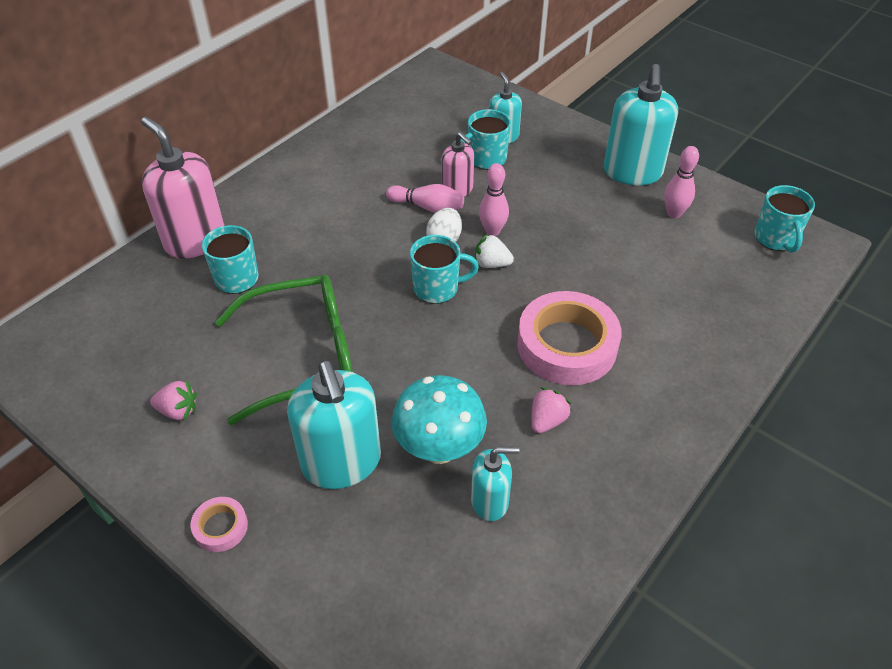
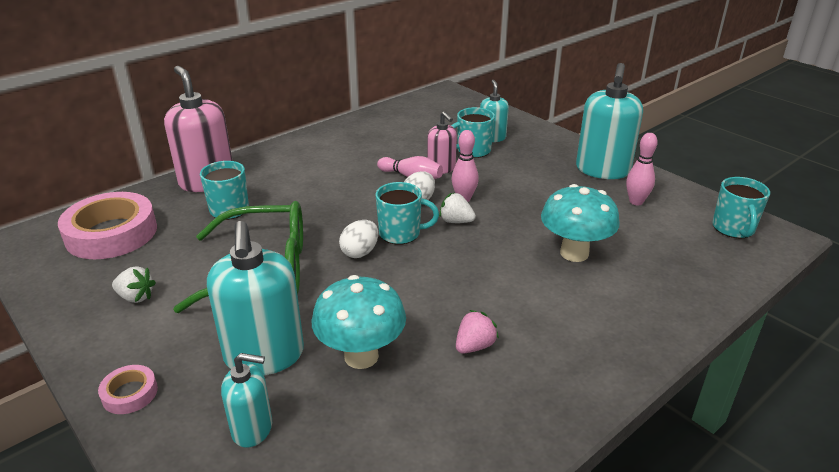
camera: 10 degrees right, 15 degrees down
pink strawberry [150,381,197,420] -> white strawberry [112,266,156,303]
turquoise soap dispenser [471,447,519,521] -> turquoise soap dispenser moved to [221,353,272,448]
pink tape [517,291,621,385] -> pink tape moved to [58,192,157,259]
none -> white egg [339,220,379,258]
none -> turquoise mushroom [541,184,620,262]

